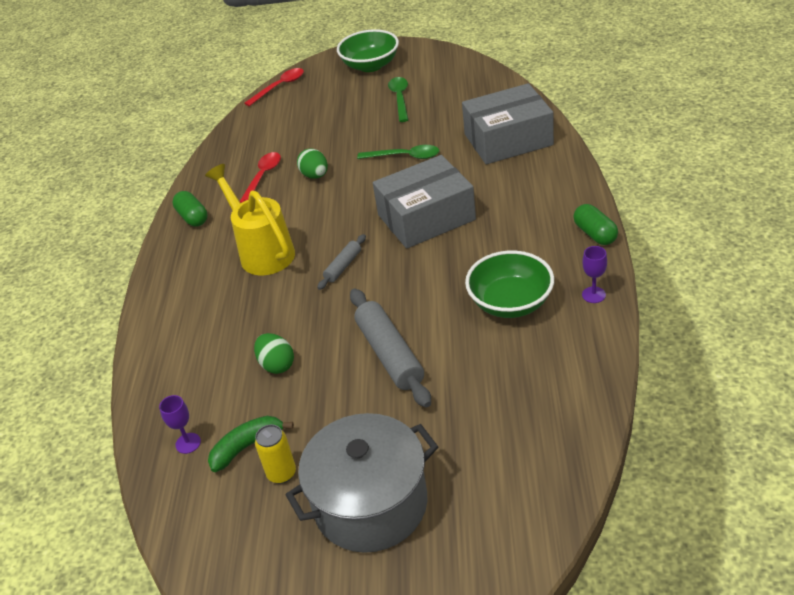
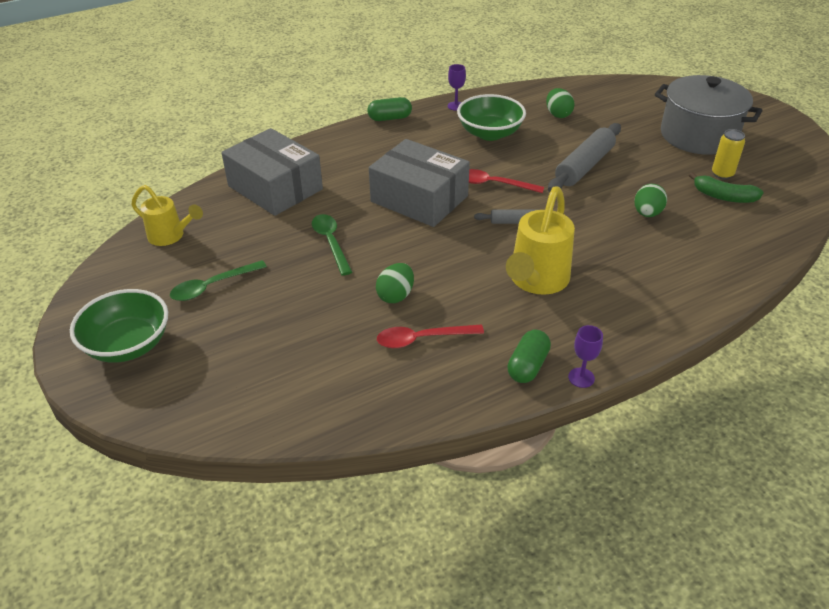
camera: 125 degrees left, 0 degrees up
purple goblet [159,395,201,454] -> purple goblet moved to [568,325,603,388]
red spoon [244,68,304,106] -> red spoon moved to [469,169,544,193]
green capsule [573,204,618,245] -> green capsule turned 45 degrees clockwise [367,97,412,121]
none -> yellow watering can [131,185,203,246]
none -> green egg [546,88,574,118]

